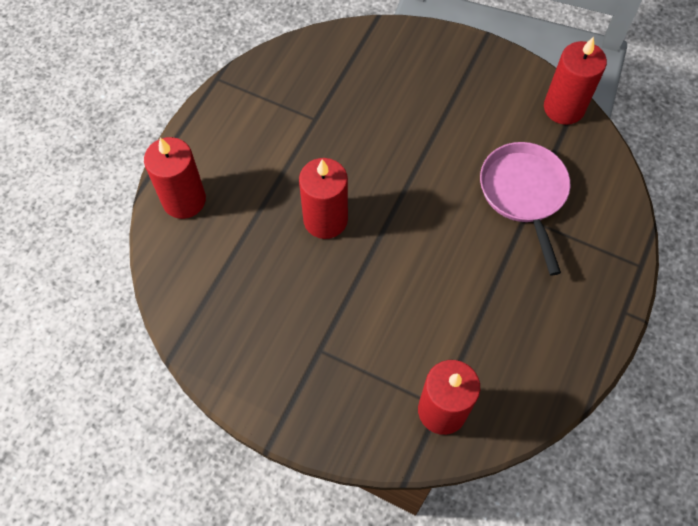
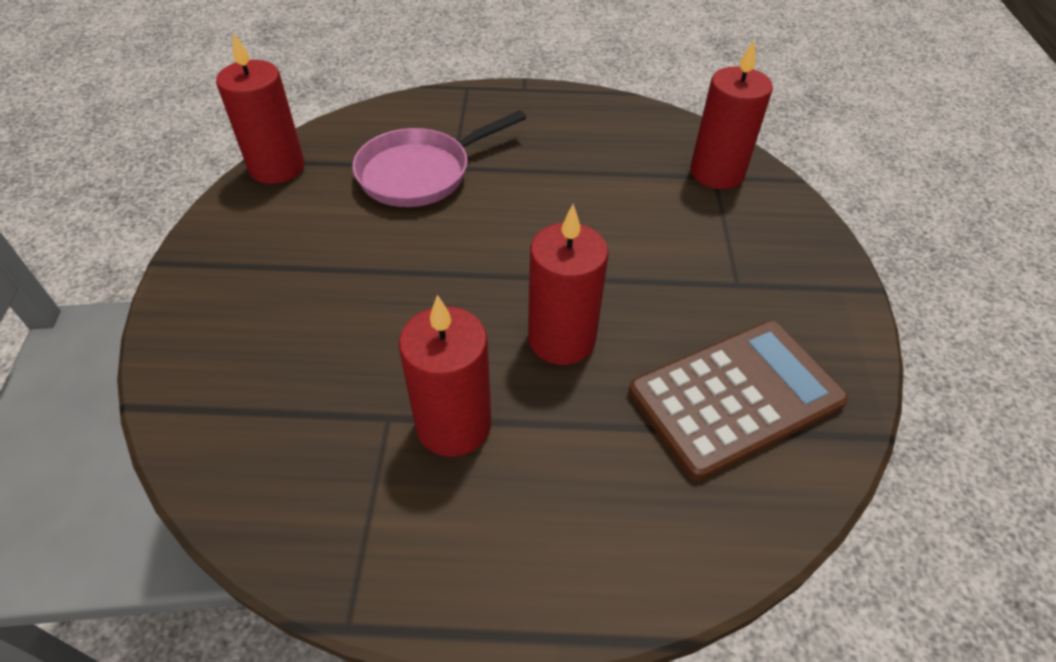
camera: 115 degrees left, 15 degrees down
red candle [144,137,206,219] -> red candle moved to [399,295,491,457]
none -> brown calculator [629,321,848,481]

